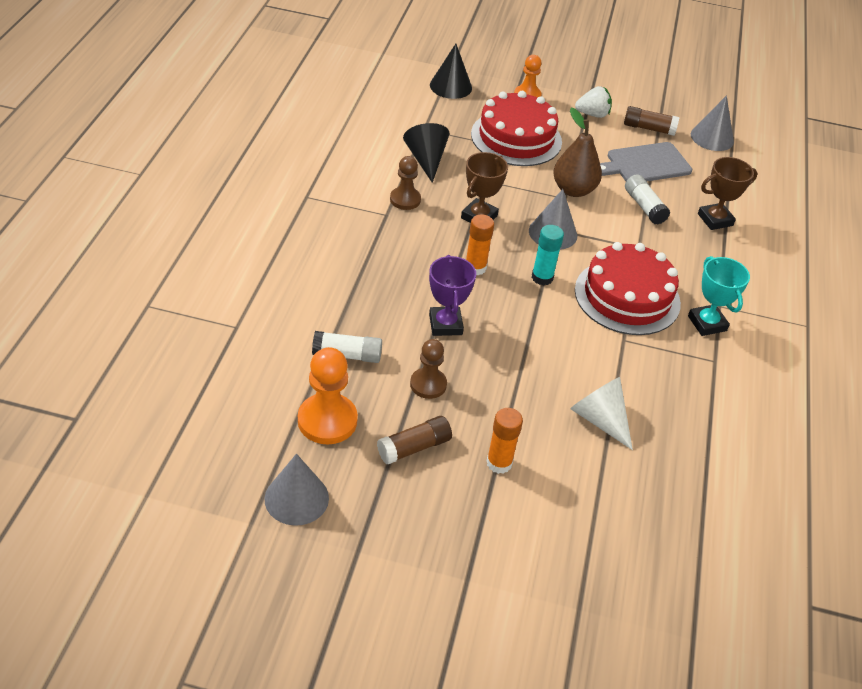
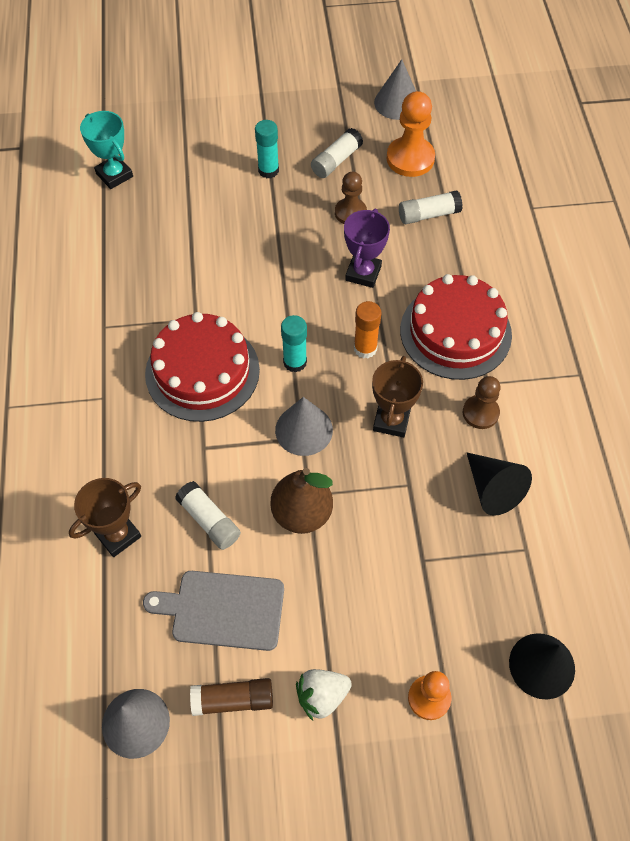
camera: 165 degrees right, 15 degrees up
brown glue stick [377,416,452,464] -> white glue stick [311,128,363,178]
purple trophy [429,255,476,336] -> purple trophy turned 45 degrees clockwise [344,209,390,288]
red cake [471,91,562,166] -> red cake moved to [400,274,512,380]
orange glue stick [486,408,523,474] -> turquoise glue stick [255,120,279,178]
white cone [570,377,633,450] -> none
grey cutting board [600,142,692,181] -> grey cutting board turned 135 degrees counterclockwise [143,571,284,651]
turquoise trophy [688,256,750,336] -> turquoise trophy moved to [80,111,133,189]

